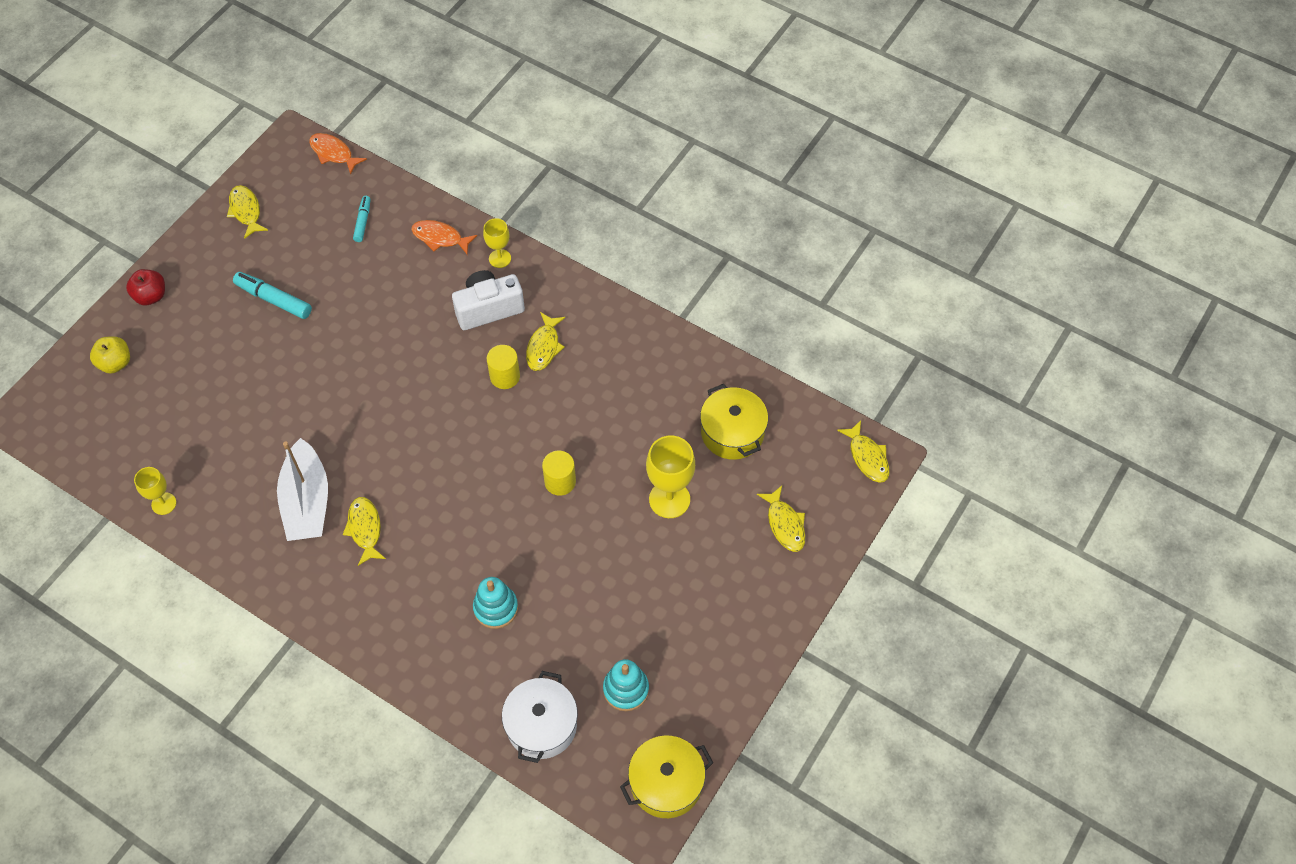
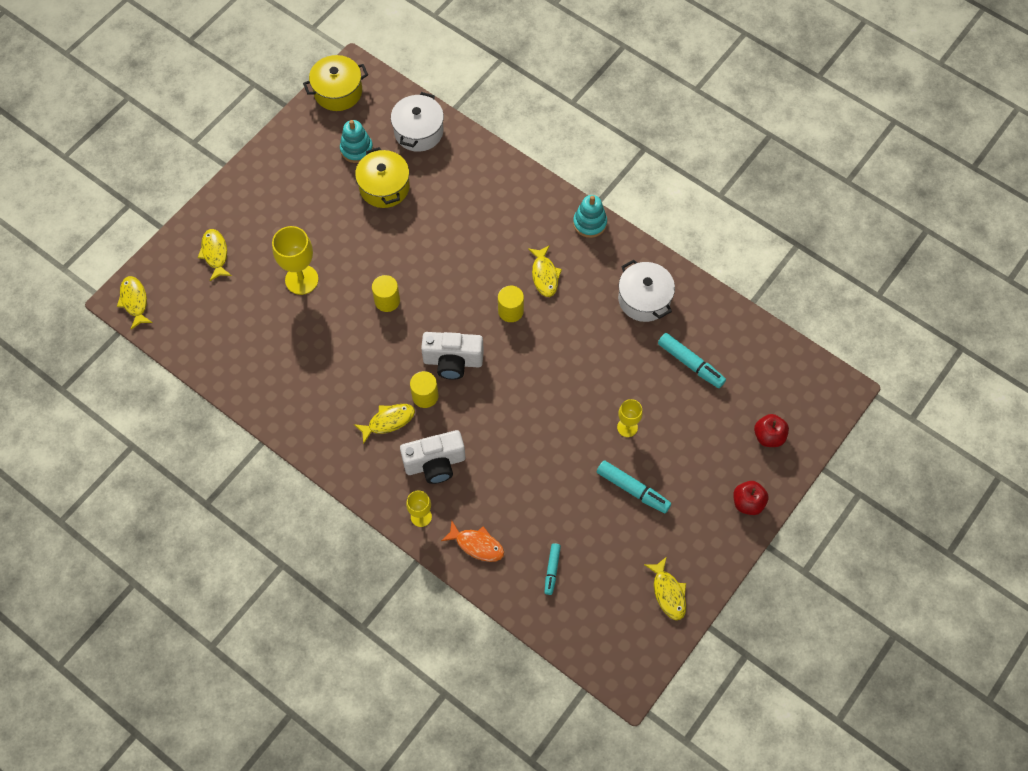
camera: 175 degrees left, 5 degrees up
yellow apple [90,336,130,374] -> red apple [754,414,789,447]
yellow goblet [134,467,176,515] -> yellow goblet moved to [617,399,643,437]
white boat [277,438,328,541] -> none
orange fish [309,133,367,175] -> none
turquoise stacking toy [473,577,518,629] -> turquoise stacking toy moved to [573,195,607,238]
yellow fish [526,312,565,371] -> yellow fish turned 45 degrees clockwise [354,404,415,444]
yellow pot [700,384,768,460] -> yellow pot moved to [355,147,410,208]
none -> white camera [421,332,484,380]
none -> yellow cylinder [498,286,524,322]
none -> white pot [618,260,675,322]
none -> turquoise marker [658,333,726,388]

